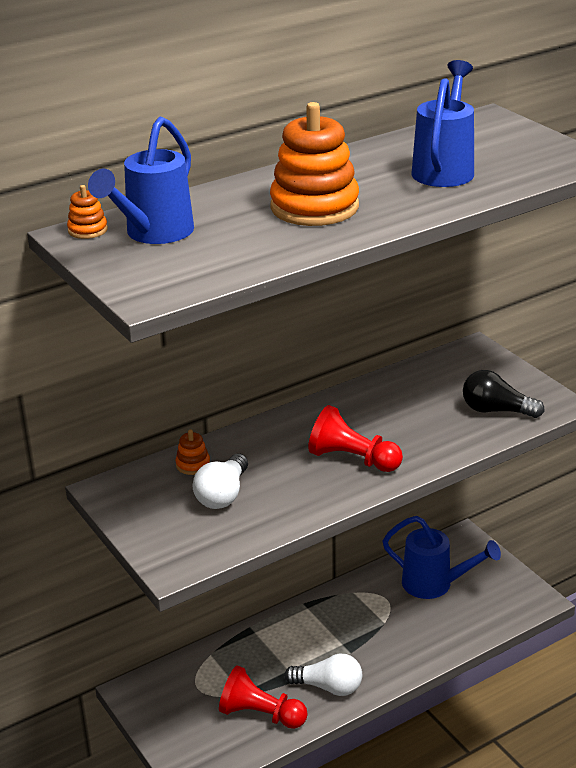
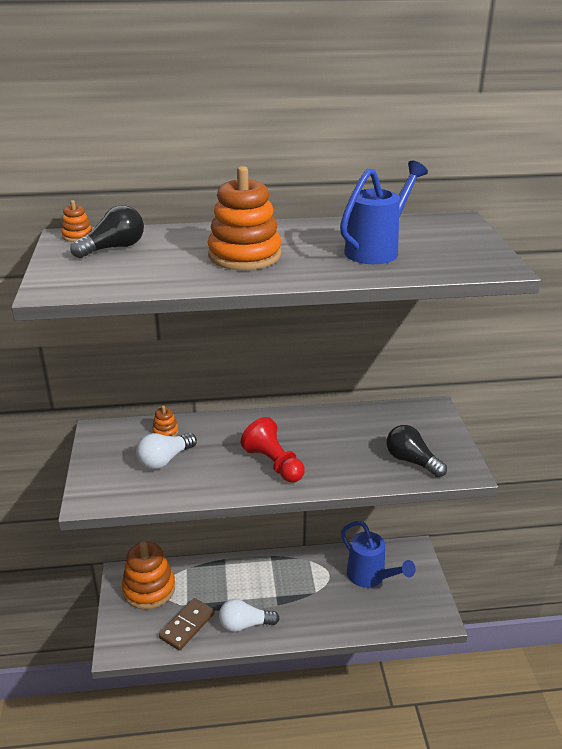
camera: 25 degrees right, 0 degrees up
blue watering can [88,117,194,244] -> black light bulb [70,205,144,258]
red pawn [219,665,308,729] -> brown domino [159,598,215,651]
white light bulb [285,654,362,696] -> white light bulb turned 135 degrees clockwise [219,599,280,632]
none -> orange stacking toy [122,541,175,609]

